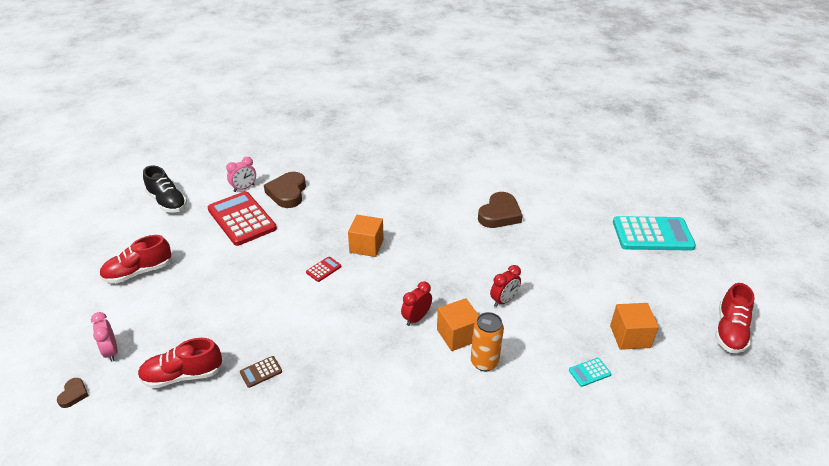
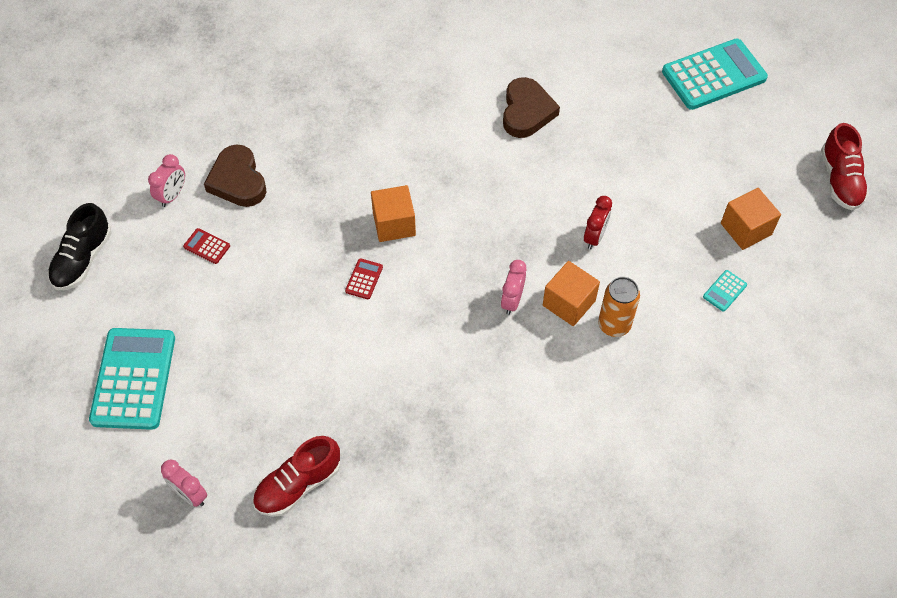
camera: 25 degrees left, 20 degrees up
brown heart [57,378,89,408] -> none
red shoe [99,235,171,283] -> turquoise calculator [89,328,175,430]
black shoe [143,165,187,213] -> black shoe turned 90 degrees clockwise [48,203,112,290]
red calculator [208,191,277,246] -> red calculator [183,228,230,264], size x0.41
brown calculator [240,356,282,388] -> none
red clock [401,281,432,326] -> pink clock [501,260,526,315]

